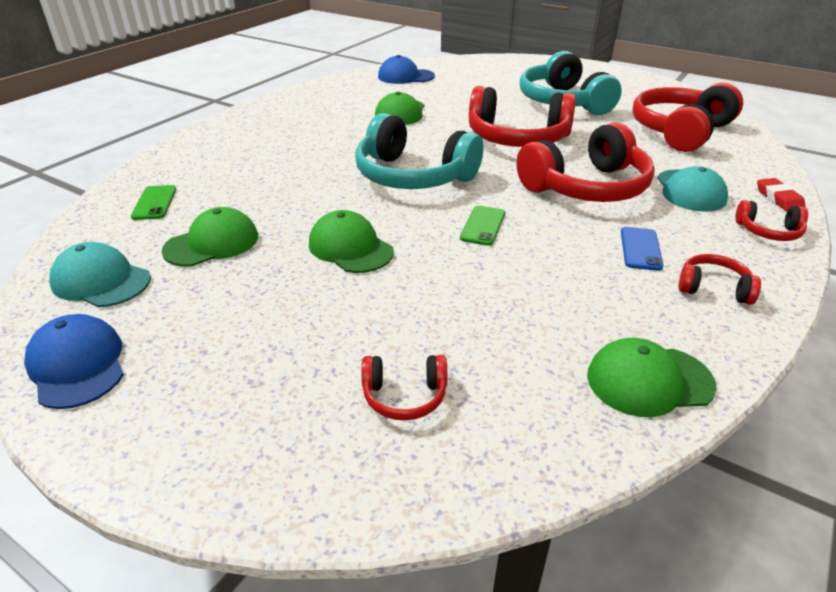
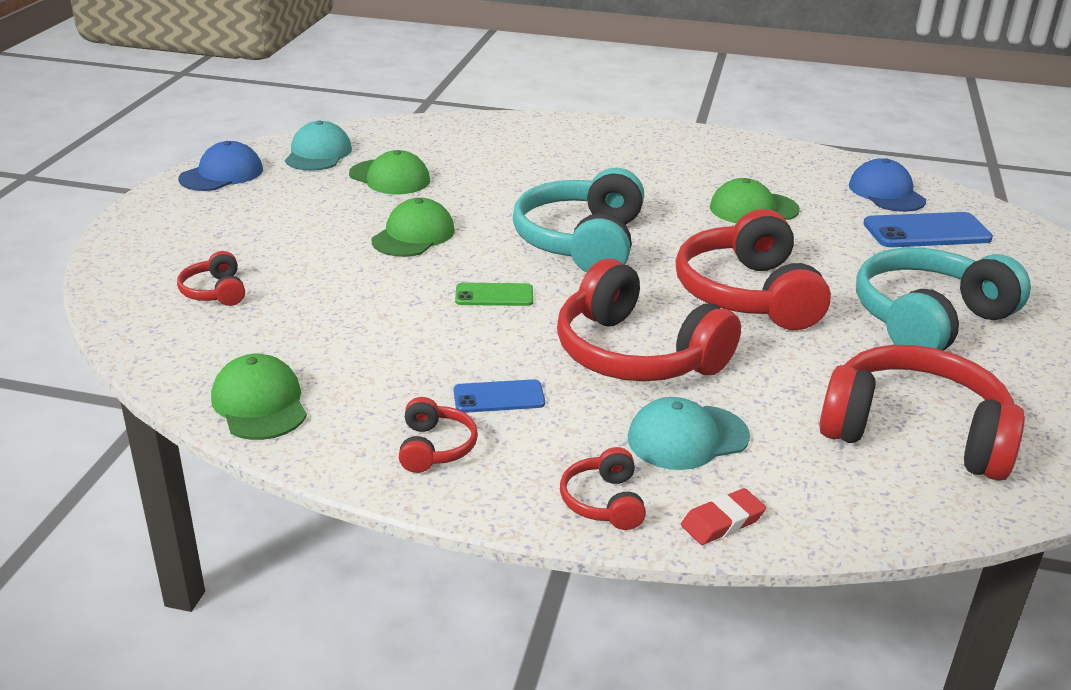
camera: 70 degrees right, 5 degrees down
green phone [131,185,176,220] -> none
none -> blue phone [863,212,993,247]

